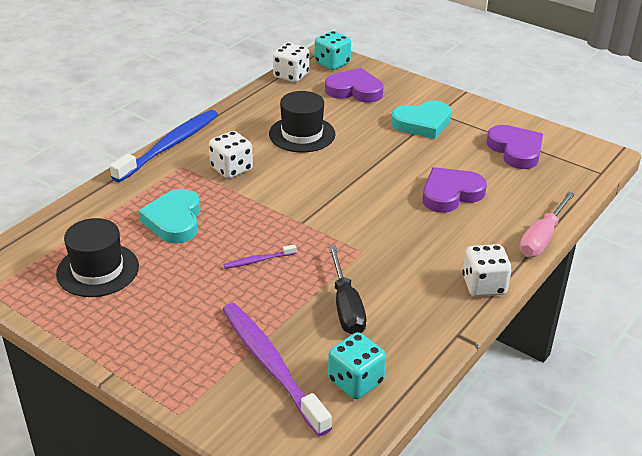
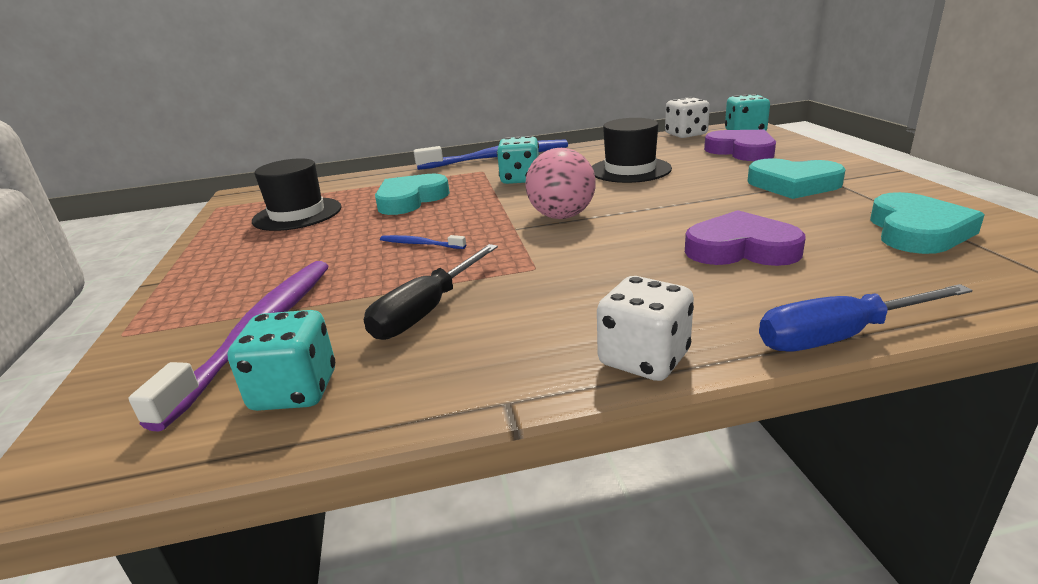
camera: 45 degrees right, 10 degrees down
white dice [209,131,253,179] -> turquoise dice [497,136,539,184]
purple toothbrush [224,244,297,269] -> blue toothbrush [380,235,466,249]
purple heart [487,125,543,169] -> turquoise heart [870,192,985,254]
pink screwdriver [519,191,575,257] -> blue screwdriver [759,284,972,352]
none -> pink ball [525,148,596,219]

